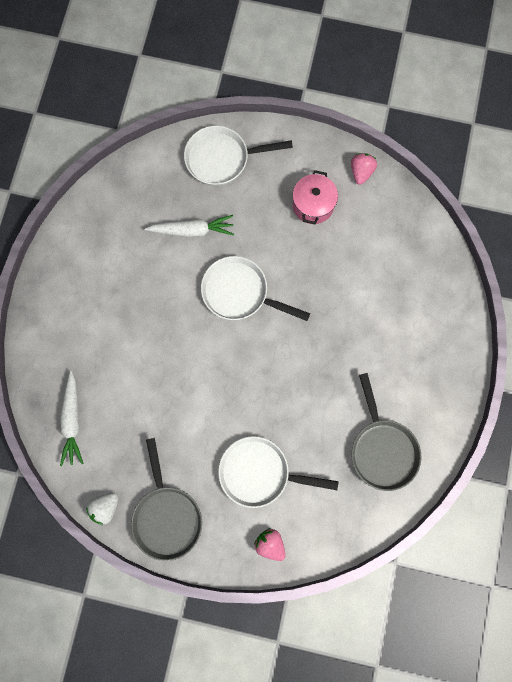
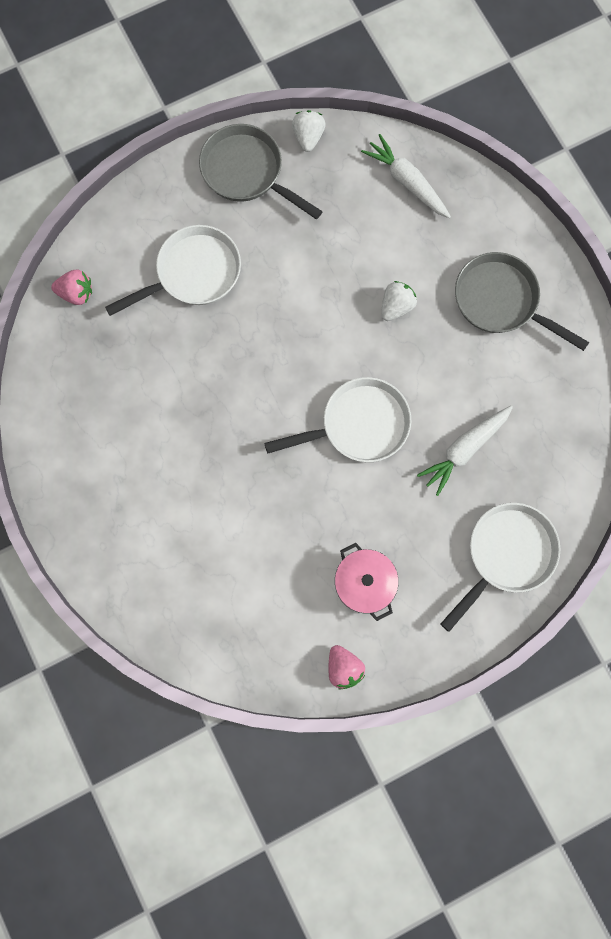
camera: 140 degrees right, 0 degrees up
pink strawberry [254,528,286,561] -> pink strawberry moved to [51,270,92,305]
grey pan [351,373,421,491] -> grey pan moved to [455,252,589,351]
none -> white strawberry [381,281,417,321]

